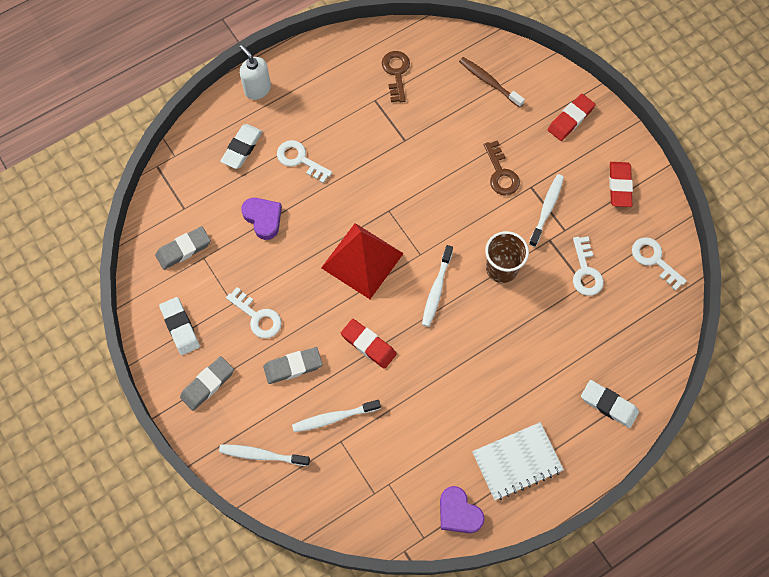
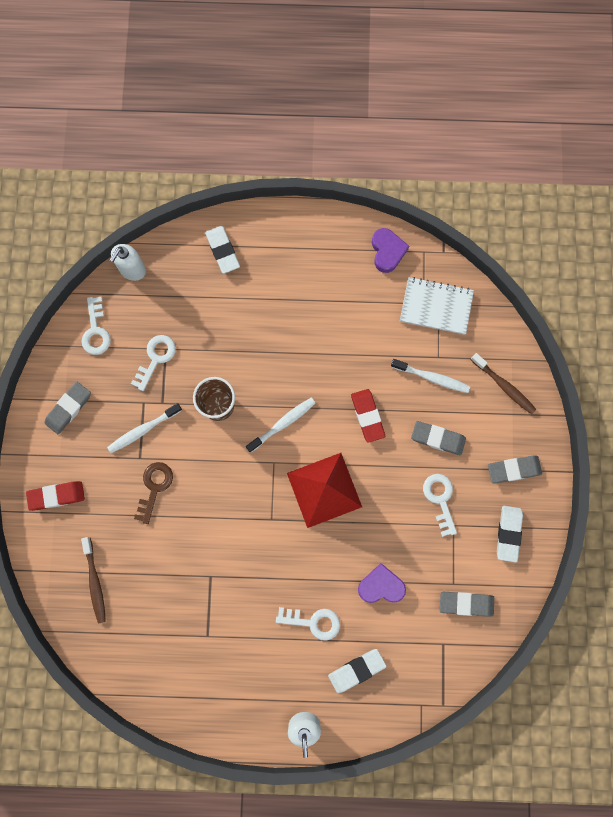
camera: 145 degrees left, 10 degrees up
white toothbrush [219,444,310,466] -> brown toothbrush [471,353,536,414]
purple heart [241,198,282,240] -> purple heart turned 90 degrees clockwise [358,563,406,603]
white key [277,140,332,183] -> white key turned 60 degrees counterclockwise [276,607,340,641]
brown key [382,51,410,102] -> none
white notebook [472,422,564,500] -> white notebook moved to [400,277,474,335]
red eraser [609,162,633,207] -> grey eraser [45,382,91,434]
none -> white soap dispenser [110,244,146,281]

